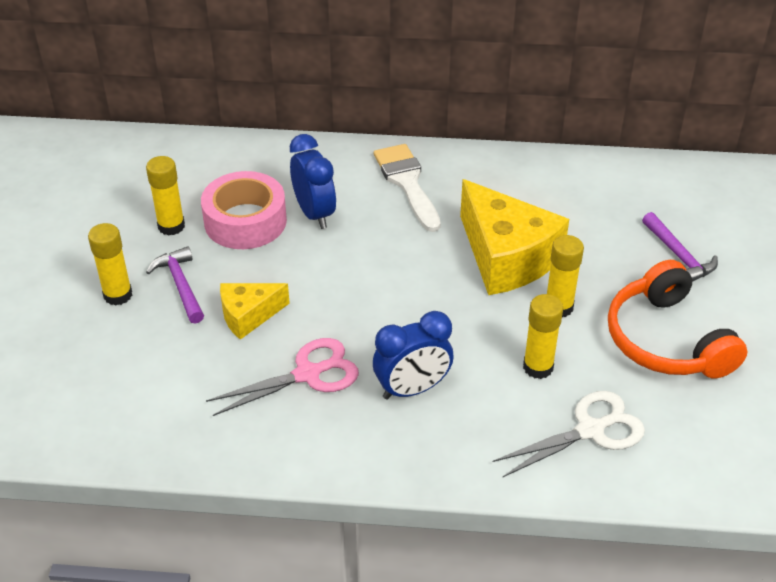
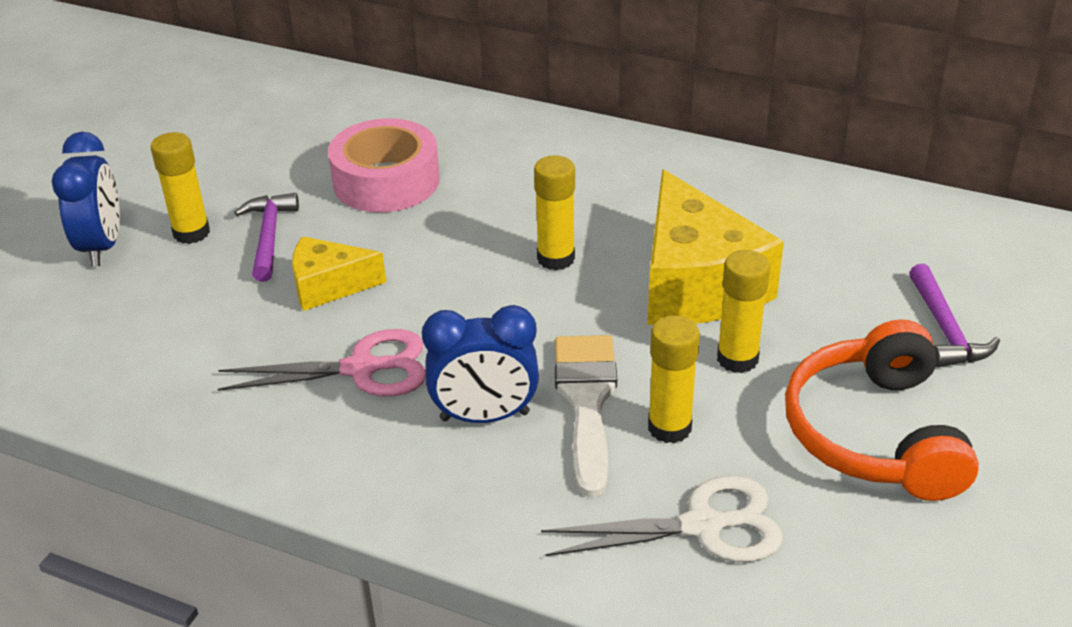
camera: 20 degrees right, 5 degrees down
yellow glue stick [146,156,185,236] -> yellow glue stick moved to [534,155,575,270]
blue clock [290,134,336,229] -> blue clock moved to [52,132,120,267]
white brush [374,144,441,232] -> white brush moved to [555,335,617,497]

